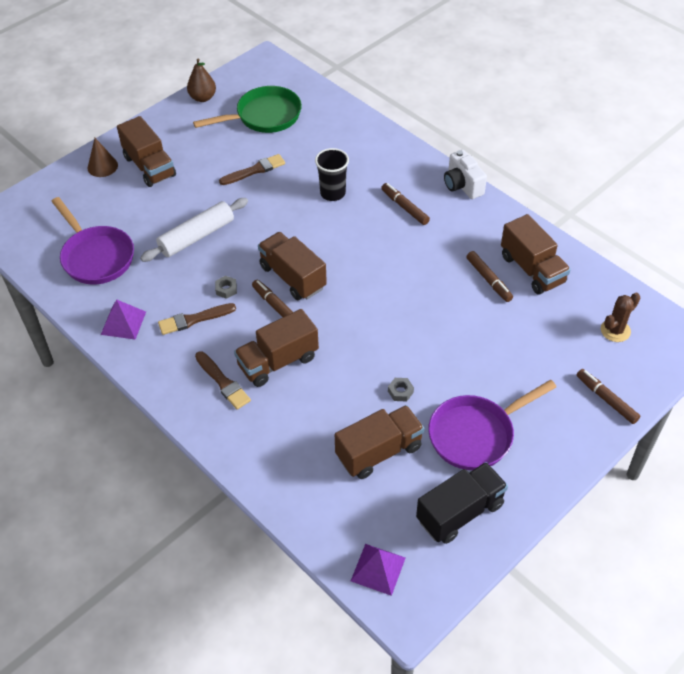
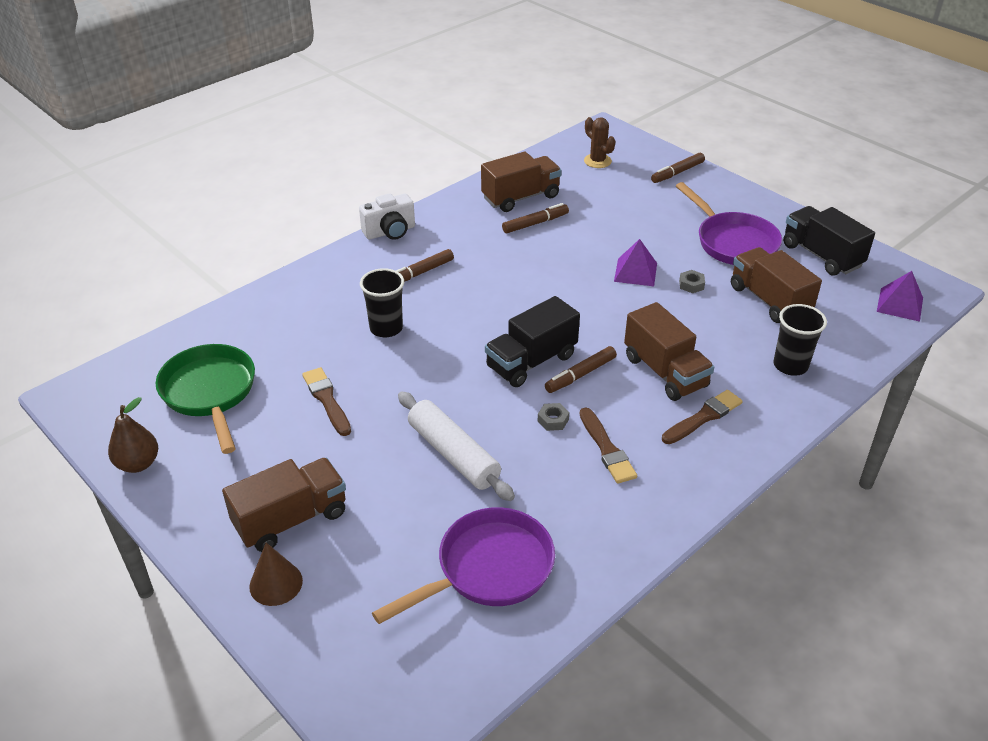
camera: 90 degrees left, 10 degrees down
purple pyramid [101,299,146,340] -> purple pyramid moved to [614,239,657,286]
brown truck [258,232,327,300] -> black truck [485,296,580,387]
none -> black cup [773,304,827,376]

